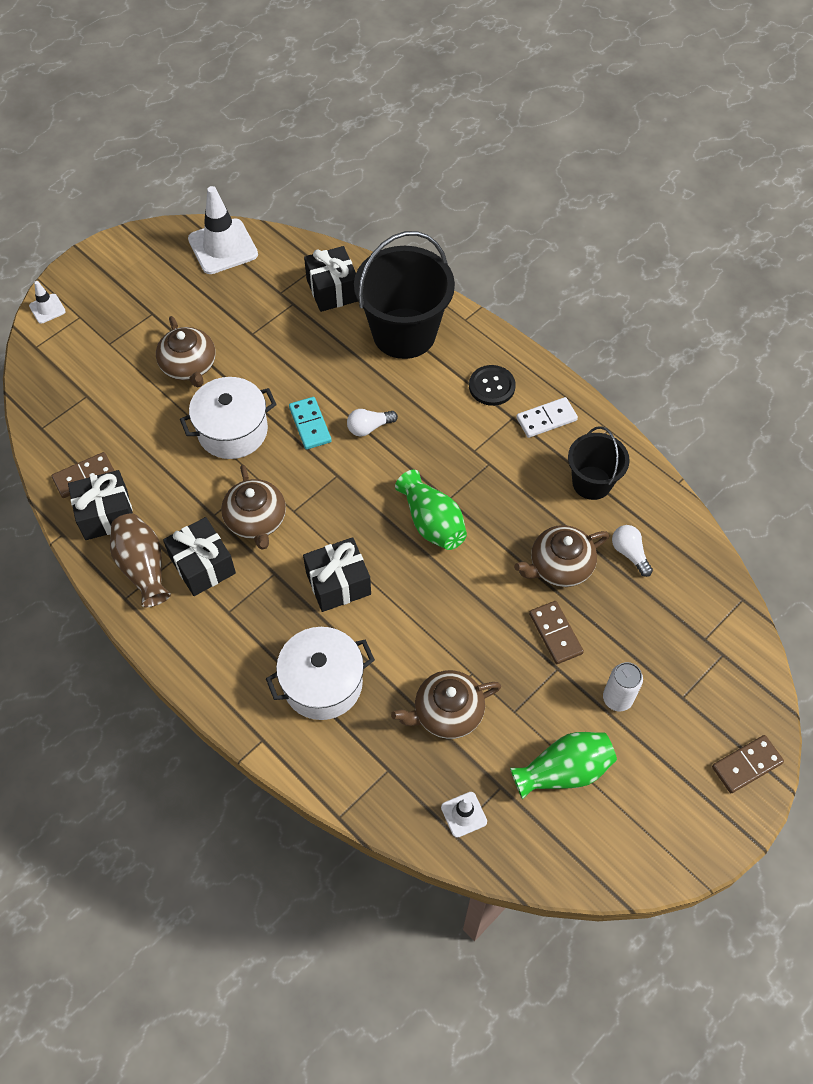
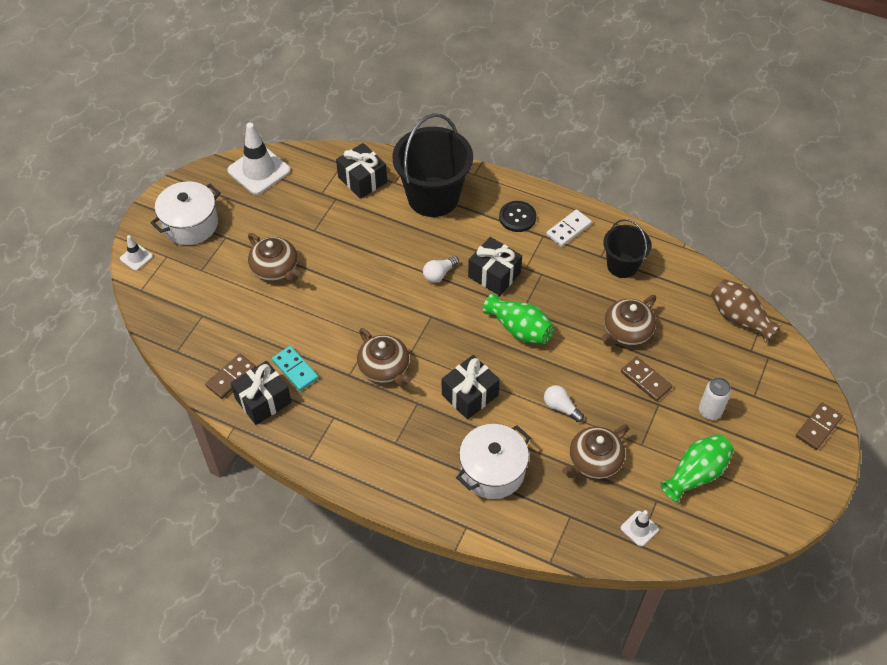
camera: 20 degrees left, 5 degrees down
brown vase [110,513,171,607] -> brown vase moved to [711,279,781,343]
black gift [163,517,236,596] -> black gift moved to [468,237,522,296]
white pot [180,377,277,459] -> white pot moved to [151,181,221,245]
turquoise domino [289,397,332,450] -> turquoise domino moved to [272,346,319,391]
white light bulb [612,525,653,577] -> white light bulb moved to [544,385,584,422]

